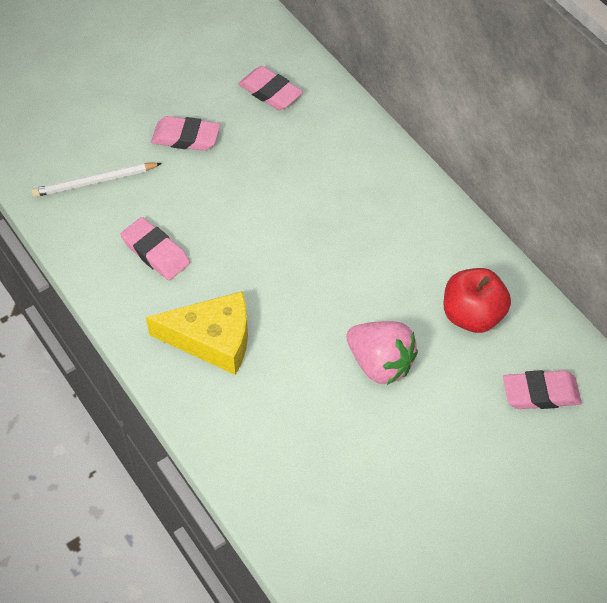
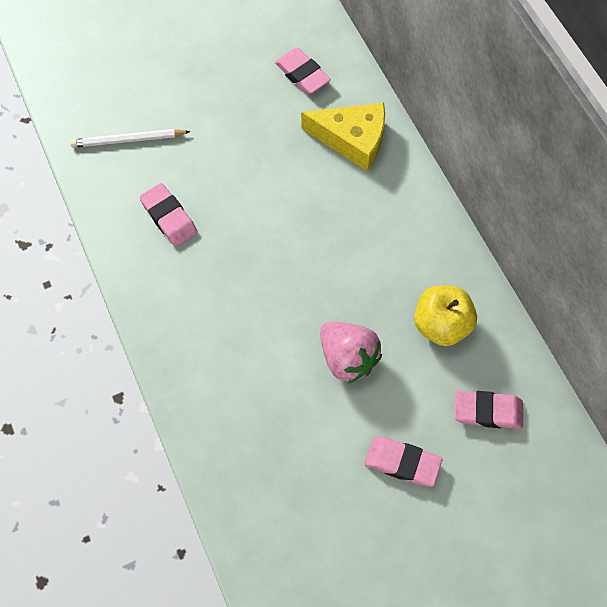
camera: 10 degrees right, 10 degrees up
yellow cheese [146,291,248,375] -> yellow cheese moved to [301,103,385,171]
pink eraser [151,116,220,151] -> pink eraser moved to [364,437,442,487]
red apple [444,268,511,333] -> yellow apple [414,286,477,346]

